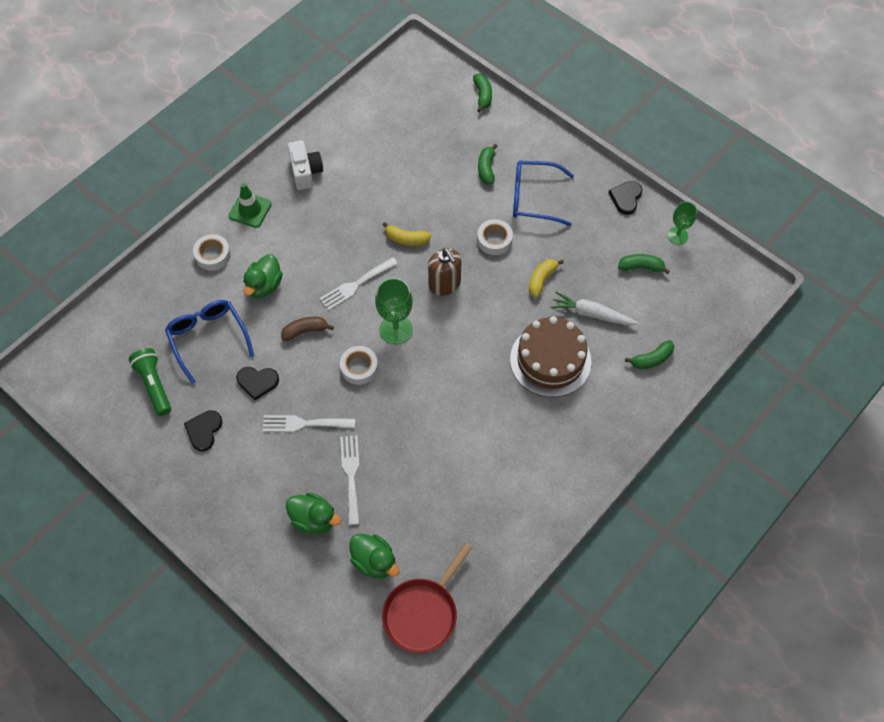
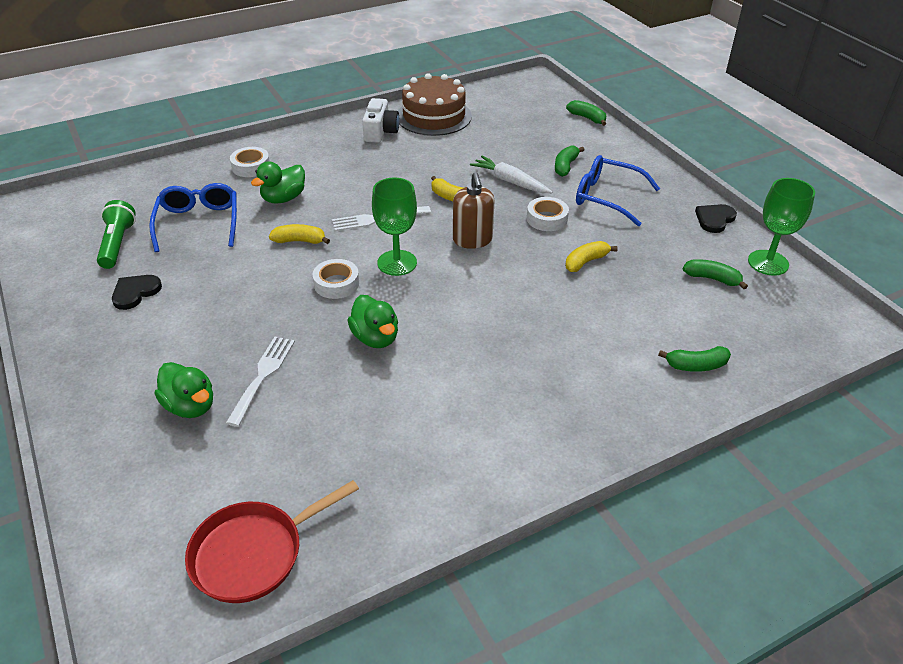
camera: 20 degrees right, 20 degrees down
green traffic cone [229,183,272,228] -> none
black heart [236,367,279,401] -> none
white fork [263,415,355,432] -> none
brown banana [281,317,334,341] -> yellow banana [269,224,330,244]
green duck [350,534,400,579] -> green duck moved to [347,295,398,348]
green banana [473,74,492,112] -> green banana turned 60 degrees counterclockwise [566,100,606,126]
brown cake [510,316,592,397] -> brown cake moved to [398,73,472,136]
white carrot [551,291,639,325] -> white carrot moved to [470,156,553,193]
green goblet [667,201,697,245] -> green goblet [748,178,815,276], size x1.55

